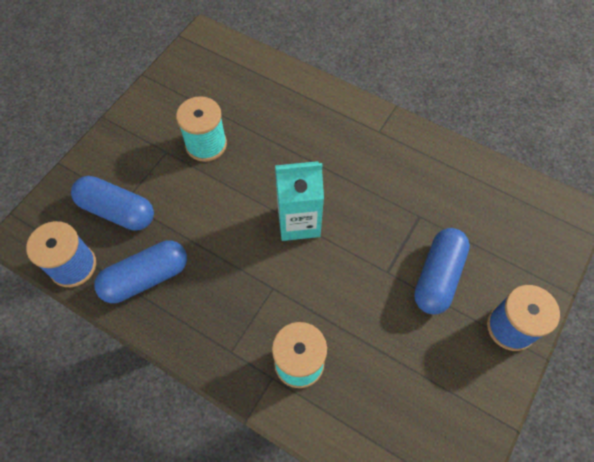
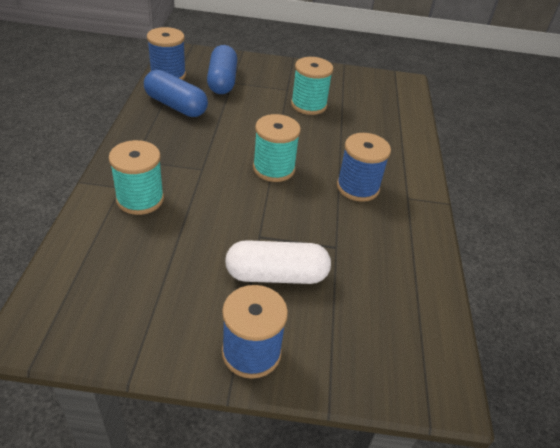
camera: 60 degrees right, 20 degrees down
turquoise carton [275,161,324,241] -> turquoise spool [253,114,301,182]
blue capsule [414,228,470,314] -> white capsule [225,240,331,284]
none -> blue spool [337,133,391,202]

